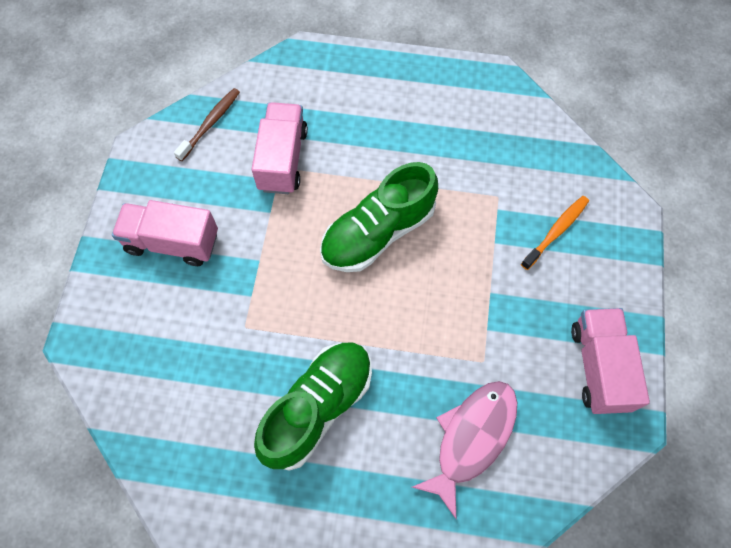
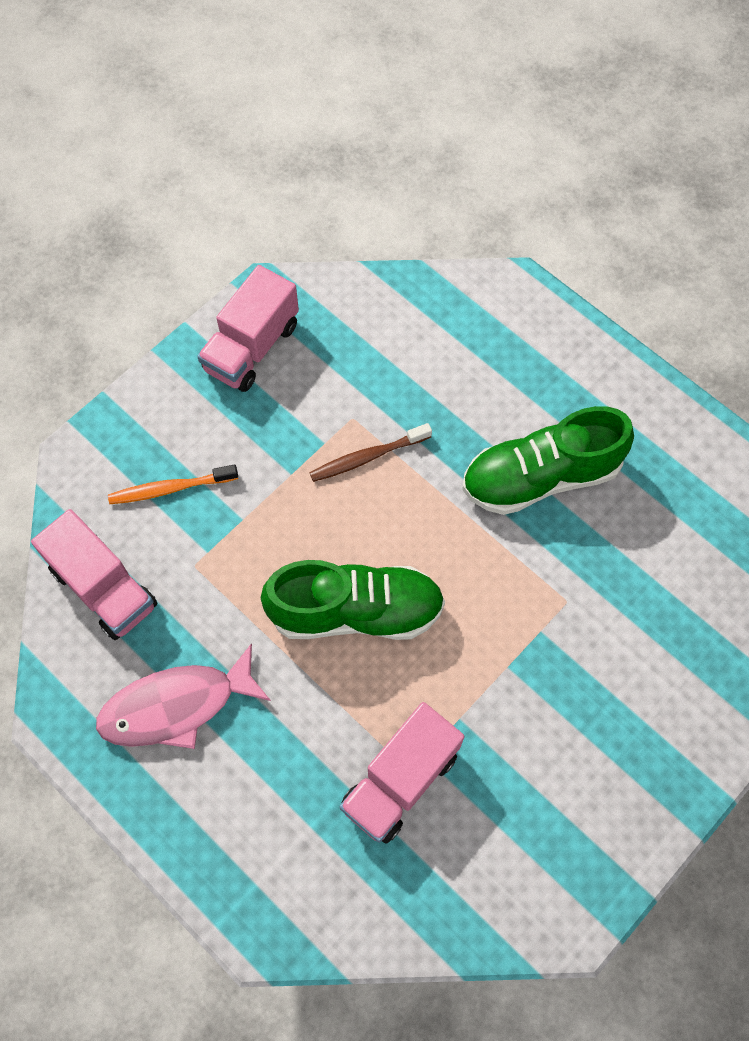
camera: 145 degrees left, 0 degrees up
pink truck [112,200,218,266] -> pink truck moved to [31,509,157,640]
brown toothbrush [174,88,240,161] -> brown toothbrush moved to [309,423,432,482]
pink fish [412,381,517,519] -> pink fish moved to [96,643,271,749]

